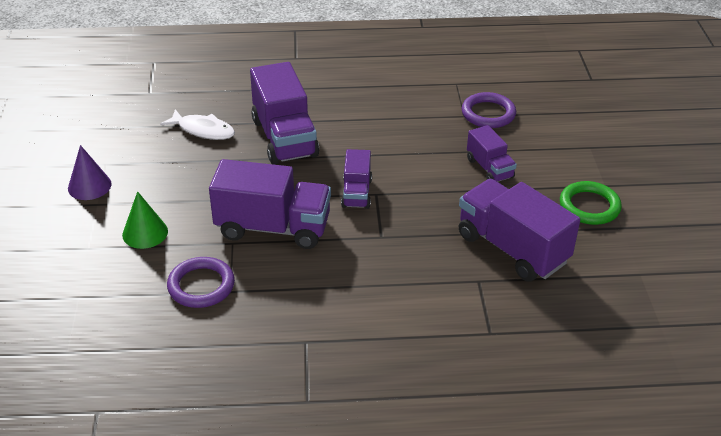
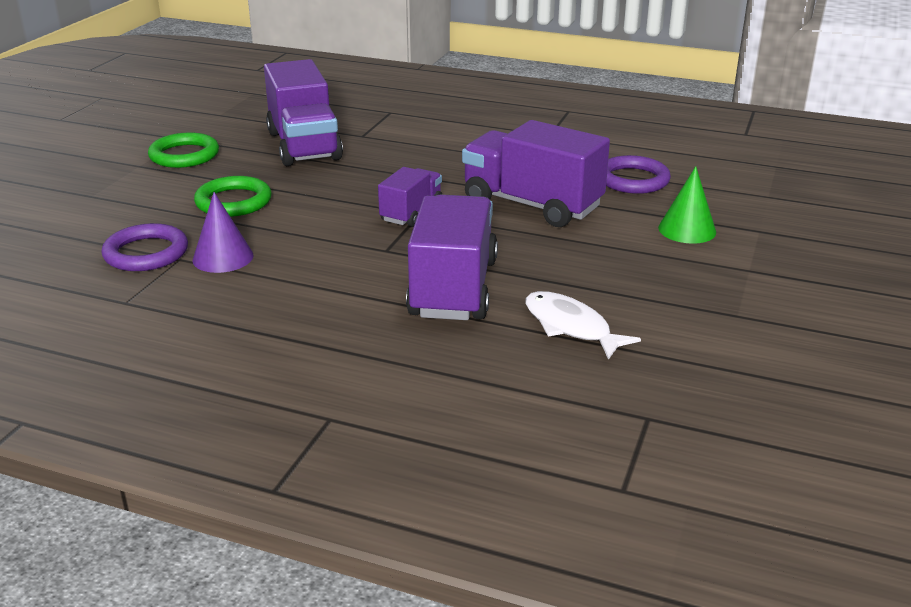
camera: 155 degrees left, 10 degrees down
purple cone [68,145,112,200] -> purple cone moved to [192,192,254,273]
purple truck [467,125,517,182] -> green ring [194,176,272,217]

